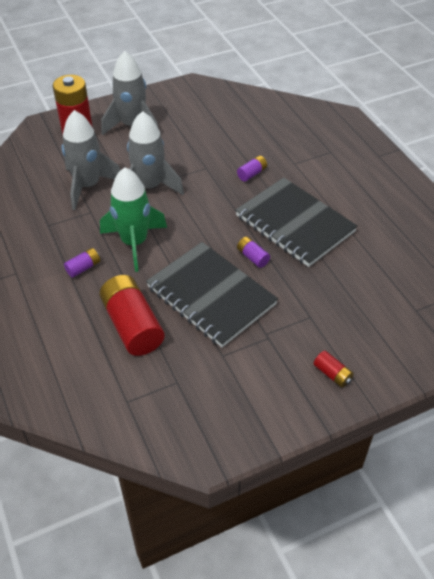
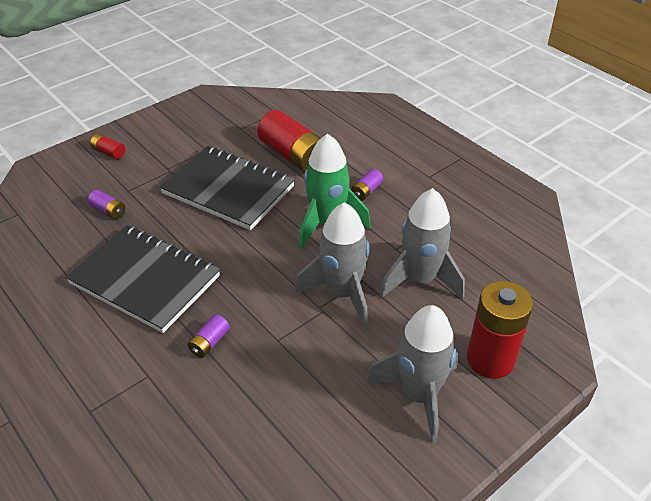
camera: 165 degrees right, 5 degrees down
purple battery [237,237,270,268] -> purple battery moved to [88,190,125,219]

